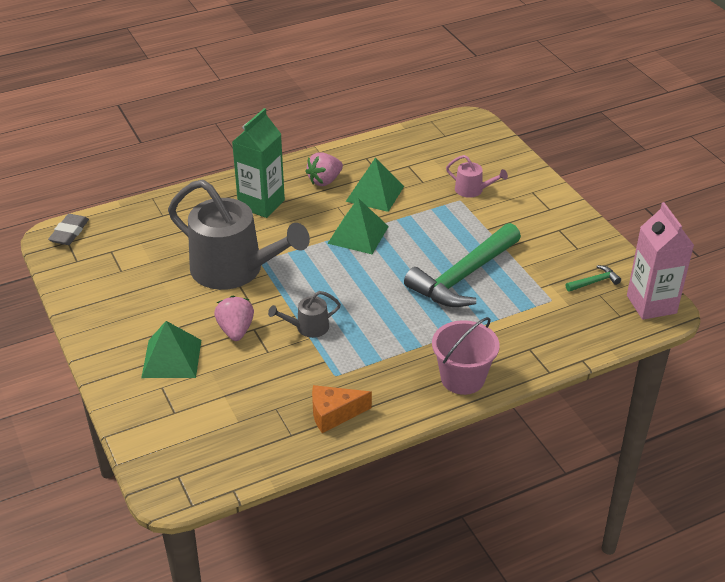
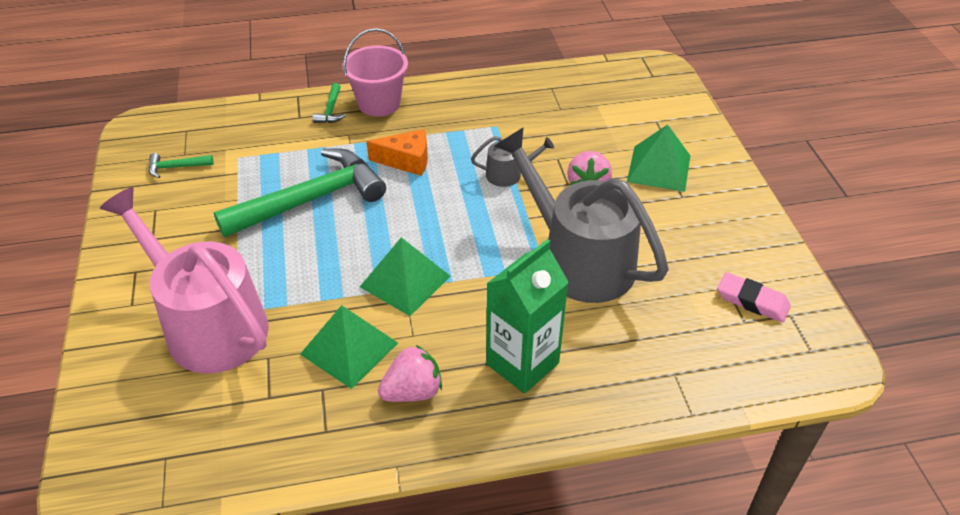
camera: 165 degrees left, 5 degrees up
grey eraser [48,214,89,245] -> none
orange cheese [312,385,372,433] -> orange cheese moved to [366,129,428,176]
pink watering can [446,155,508,198] -> pink watering can [100,187,269,374], size x2.35
pink carton [627,202,694,320] -> none
none -> green hammer [313,83,346,123]
none -> pink eraser [717,272,791,322]

